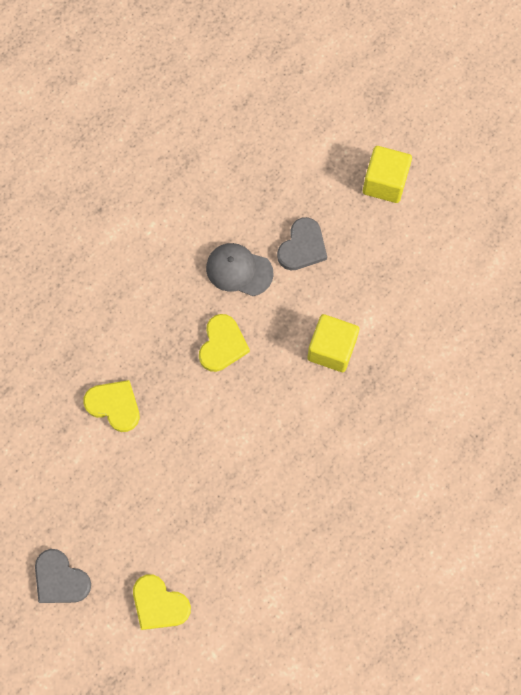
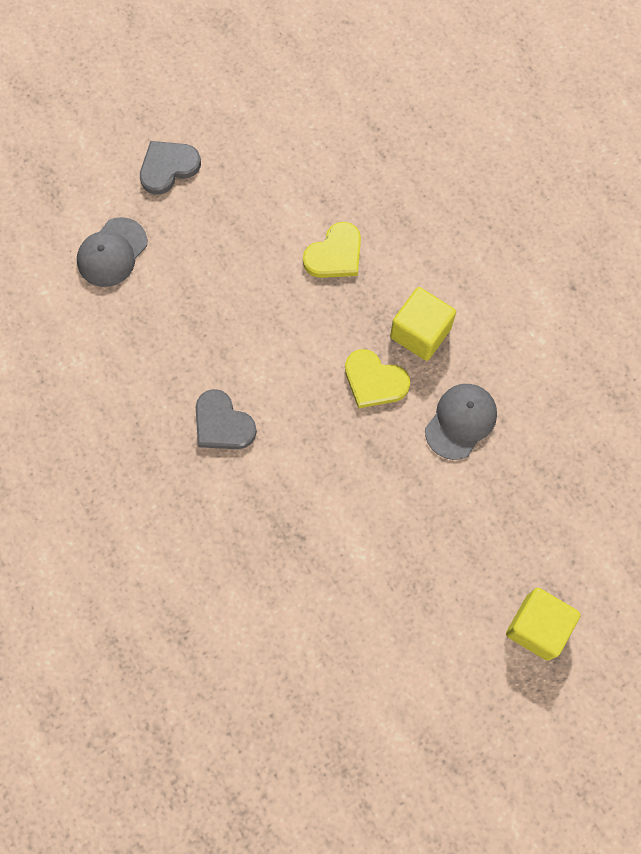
camera: 105 degrees right, 0 degrees up
yellow heart [133,574,191,630] -> grey cap [77,217,147,287]
grey heart [277,217,327,270] -> grey heart moved to [196,389,257,449]
yellow cube [307,314,359,372] -> yellow cube moved to [390,287,456,361]

